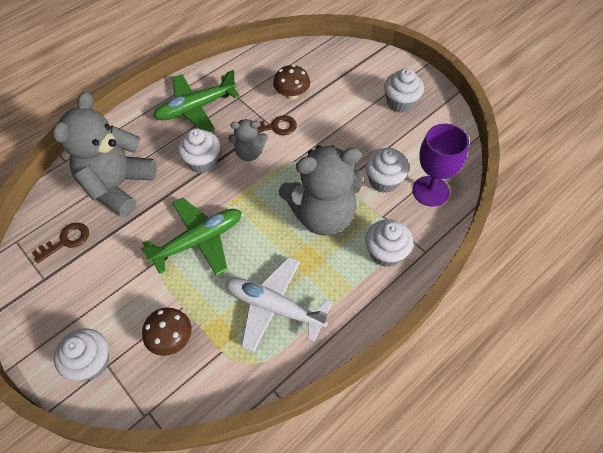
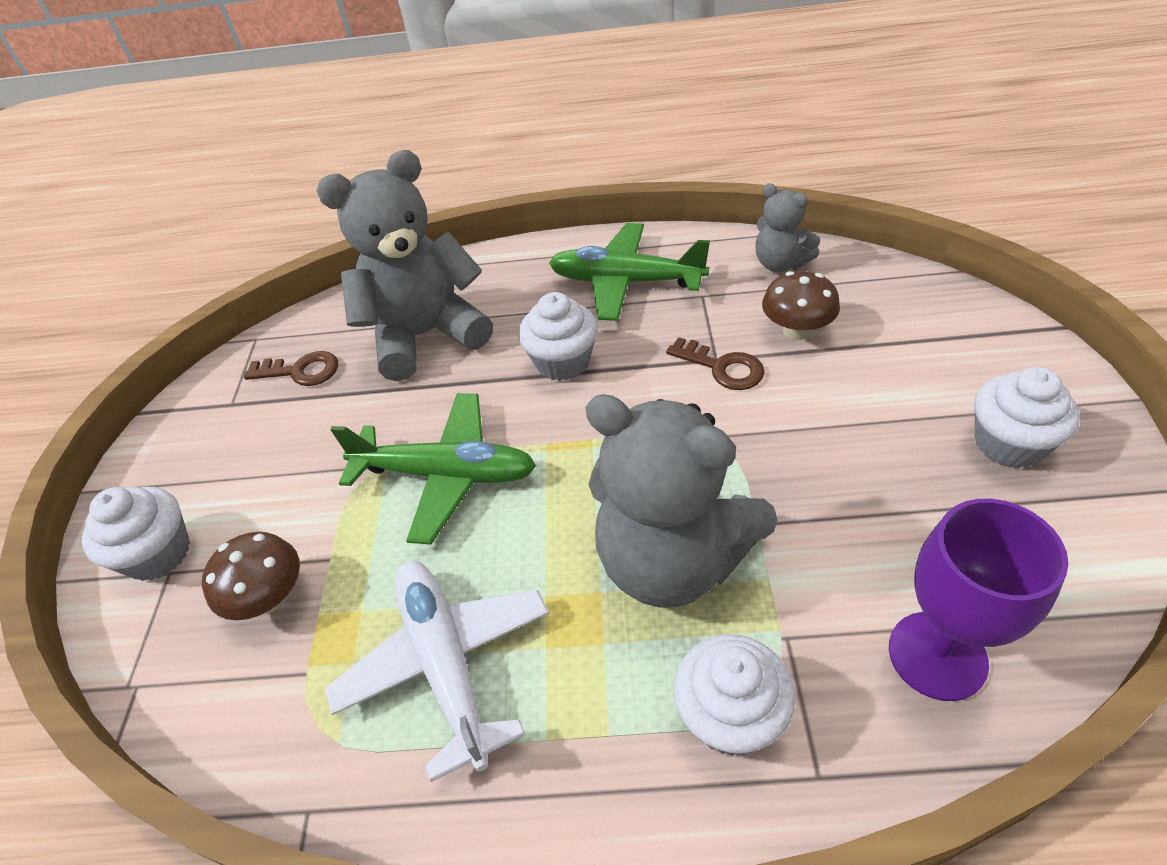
camera: 45 degrees right, 10 degrees down
grey teddy bear [229,119,268,161] -> grey teddy bear moved to [755,183,820,272]
white cupcake [365,147,409,193] -> none

